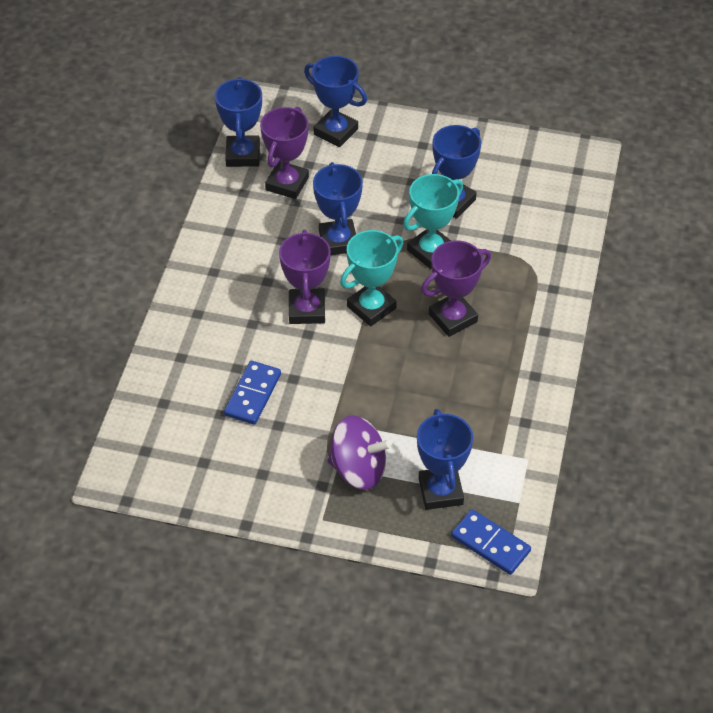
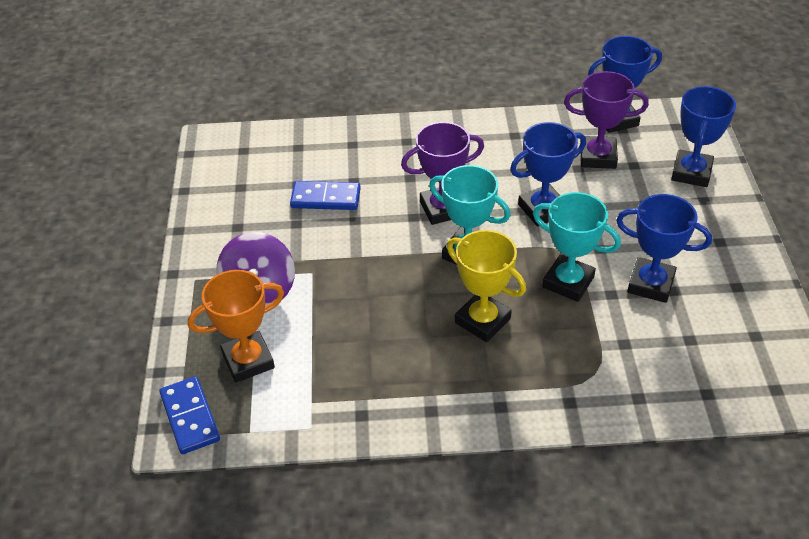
camera: 75 degrees right, 5 degrees down
blue trophy [417,409,473,510] -> orange trophy [188,270,284,383]
purple trophy [421,241,491,337] -> yellow trophy [447,230,526,342]
blue domino [451,509,531,575] -> blue domino turned 45 degrees counterclockwise [159,376,220,454]

